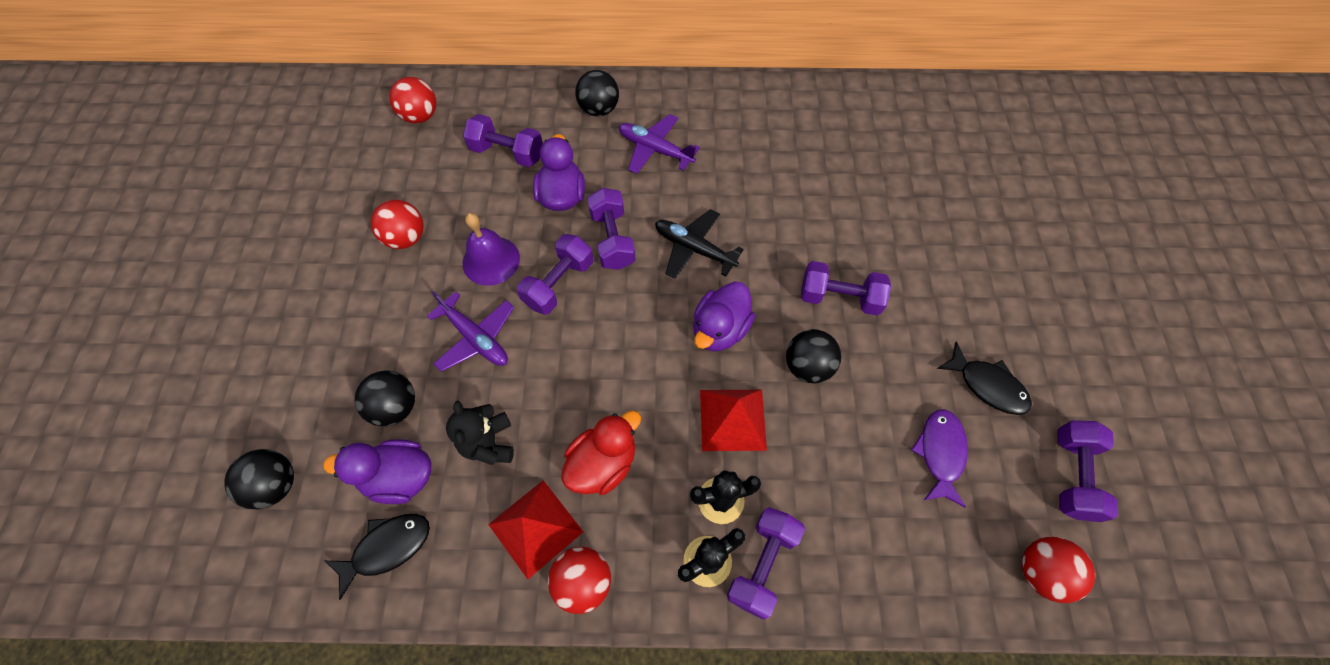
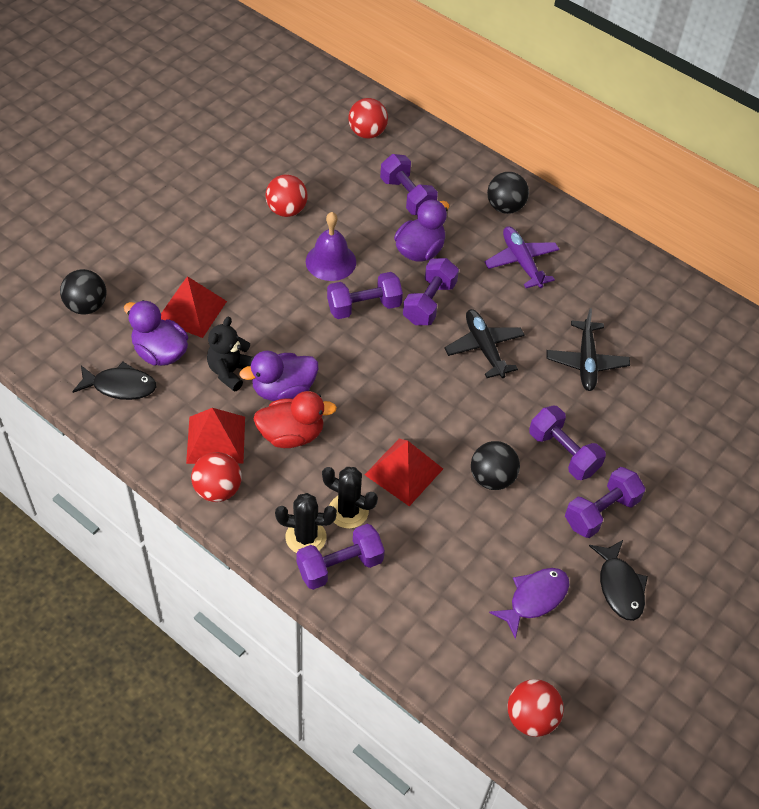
camera: 35 degrees right, 10 degrees down
black ball [354,370,415,426] -> red pyramid [161,276,227,338]
purple plane [427,291,514,372] -> none
purple duck [693,281,755,351] -> purple duck moved to [239,350,318,401]
purple dumbbell [1057,420,1118,522] -> purple dumbbell moved to [565,467,645,538]
none -> black plane [546,309,630,391]

